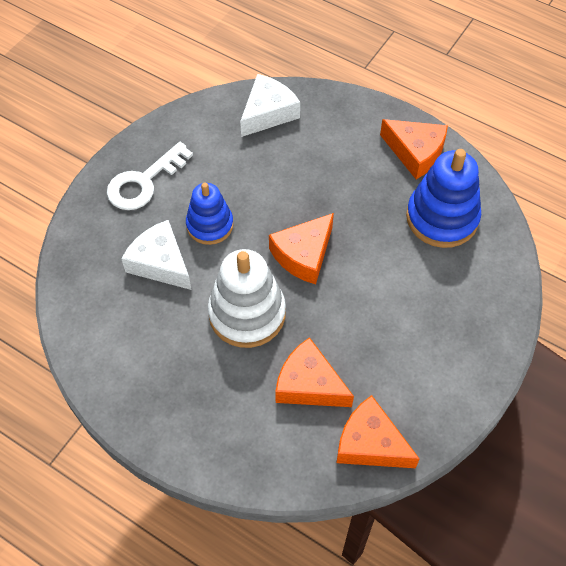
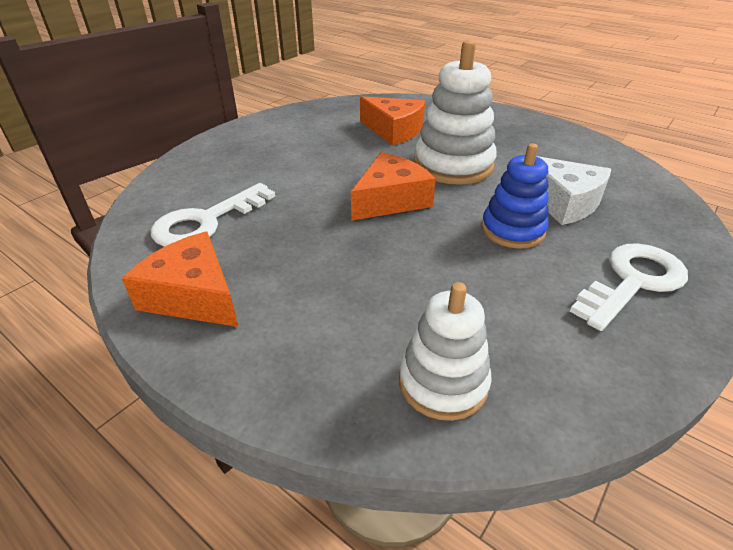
camera: 175 degrees left, 20 degrees down
white cheese [240,74,300,137] -> white stacking toy [399,282,492,421]
orange cheese [337,395,420,468] -> none
blue stacking toy [406,149,481,248] -> white key [151,183,275,247]

